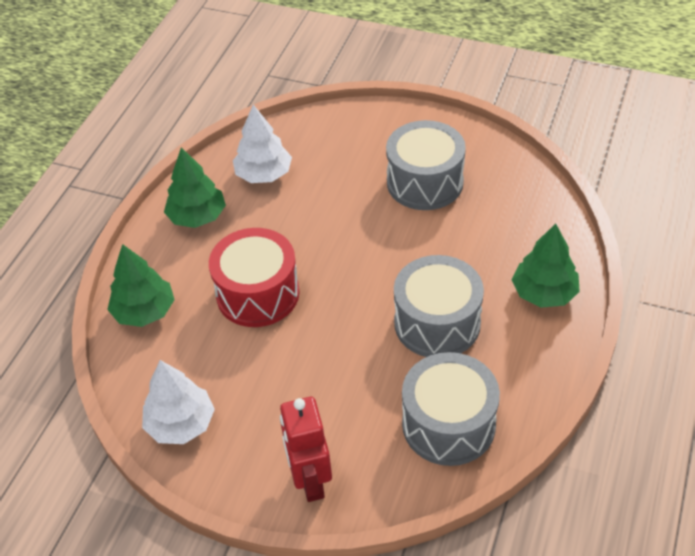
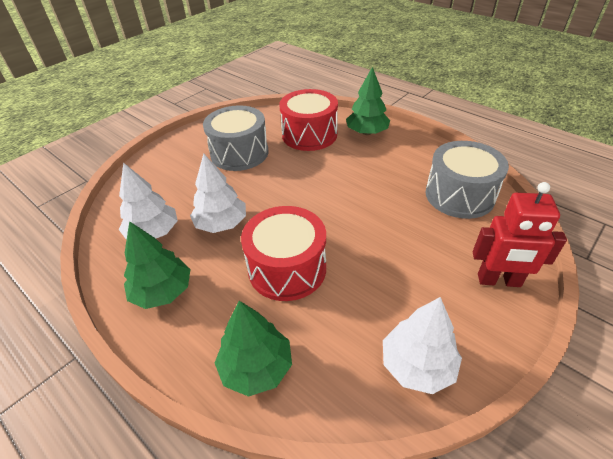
camera: 70 degrees left, 5 degrees down
grey drum [394,255,484,357] -> none
none -> white tree [190,154,246,233]
none -> red drum [279,89,338,151]

